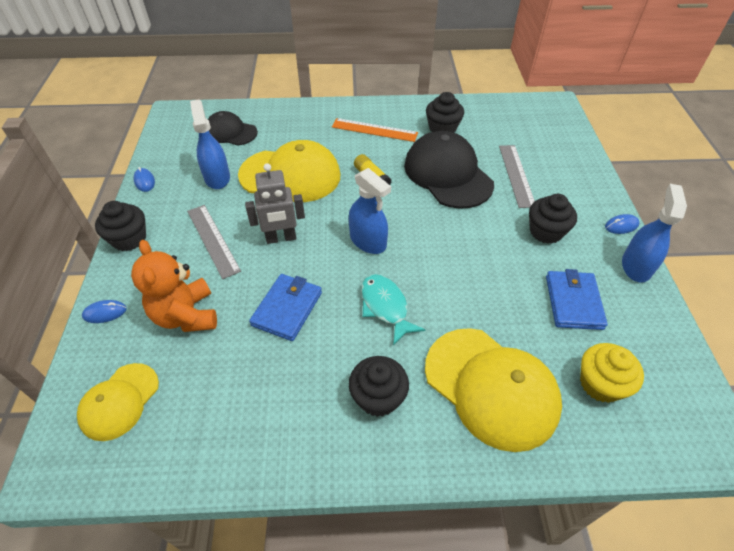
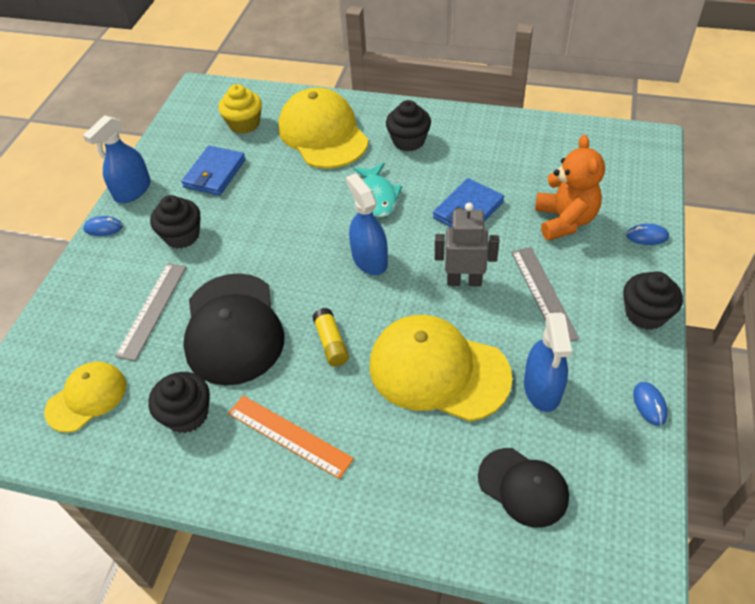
camera: 160 degrees left, 0 degrees up
yellow cap [77,363,159,441] -> yellow cap moved to [44,361,126,433]

